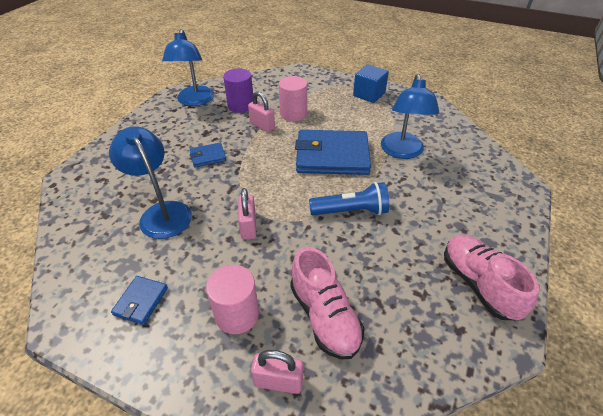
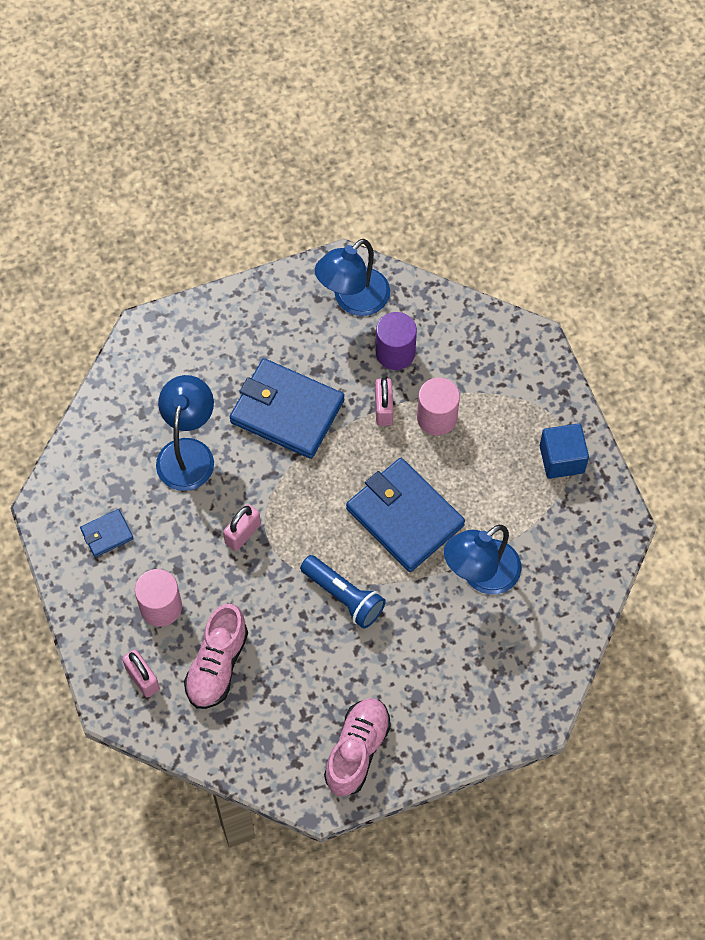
camera: 45 degrees right, 20 degrees up
blue wallet [190,143,226,168] -> blue wallet [230,358,344,459], size x2.20

